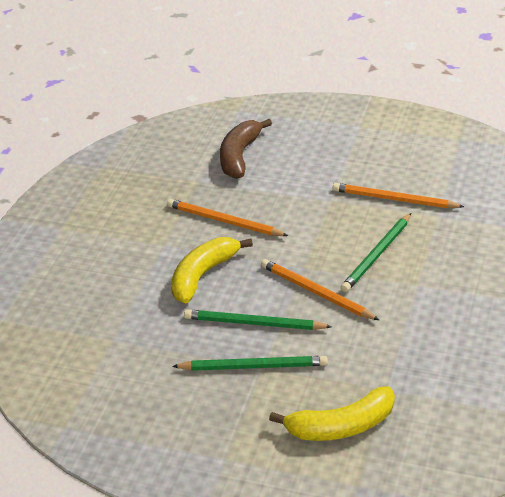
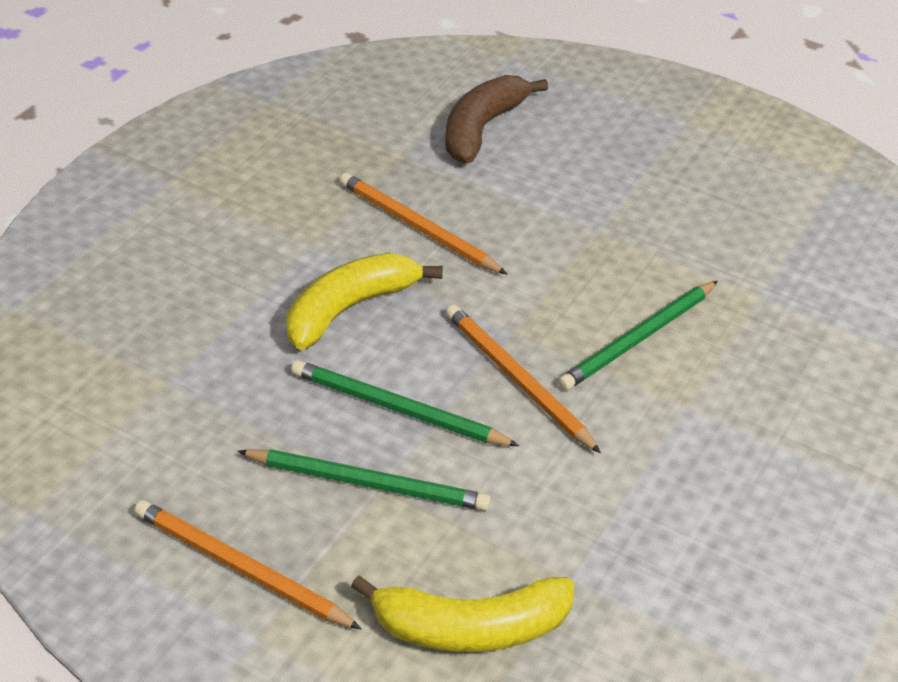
camera: 10 degrees right, 5 degrees up
orange pencil [333,183,464,208] -> orange pencil moved to [134,500,361,629]

